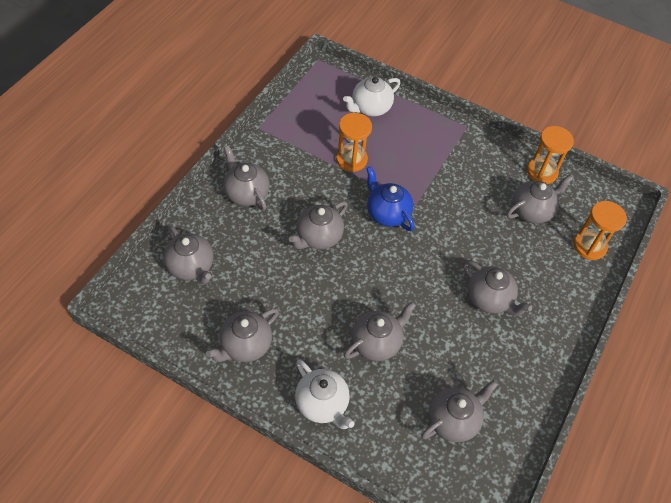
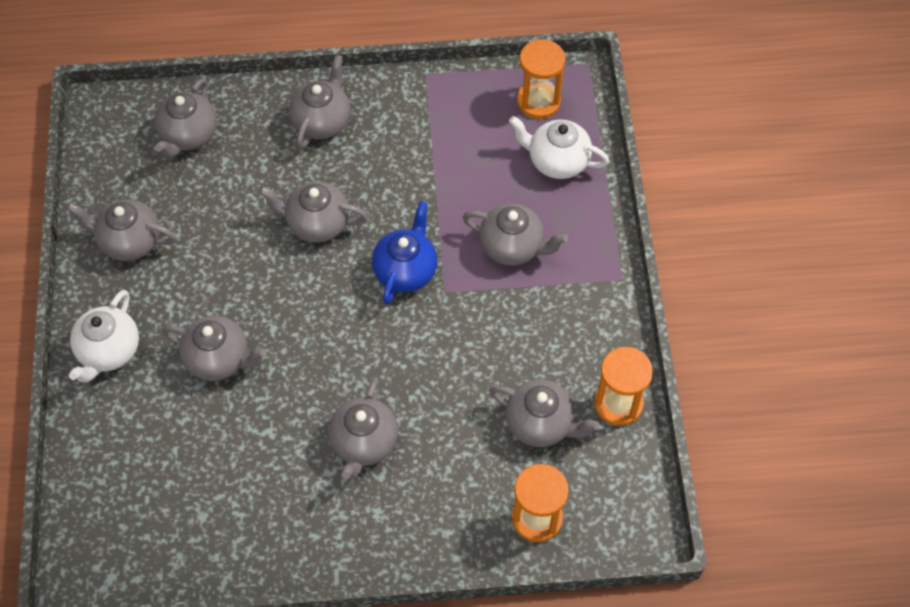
camera: 60 degrees right, 5 degrees up
orange hourglass [336,113,372,172] -> orange hourglass moved to [517,39,565,119]
grey teapot [421,380,498,442] -> grey teapot moved to [463,204,568,265]

